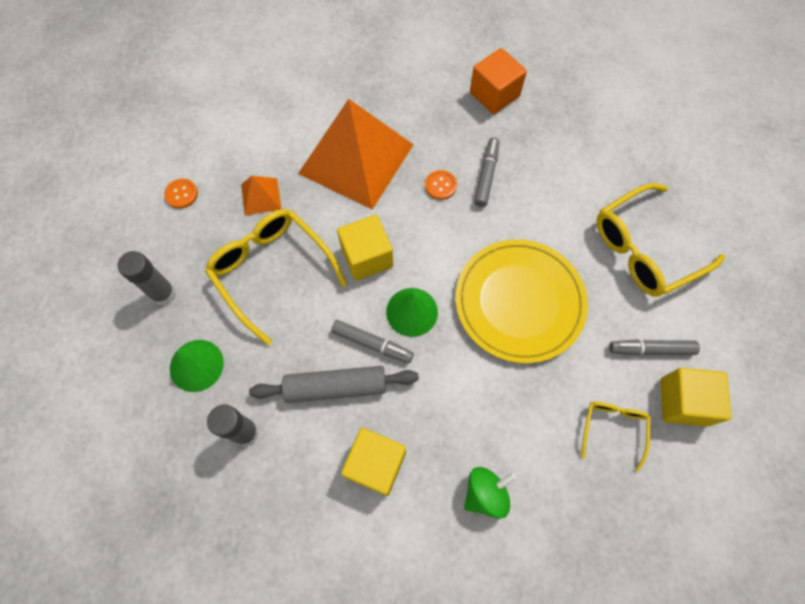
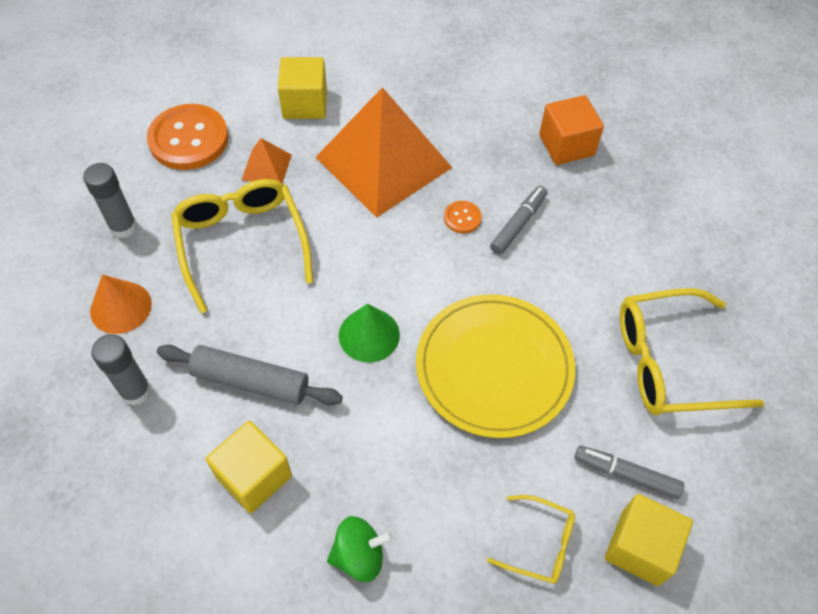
camera: 20 degrees right, 10 degrees down
orange button [164,179,198,208] -> orange button [147,104,229,170], size x2.22
green cone [170,340,224,392] -> orange cone [90,275,152,334]
grey marker [331,320,414,363] -> none
yellow cube [337,215,393,281] -> yellow cube moved to [278,57,327,119]
yellow glasses [581,402,651,472] -> yellow glasses turned 75 degrees clockwise [487,495,575,584]

